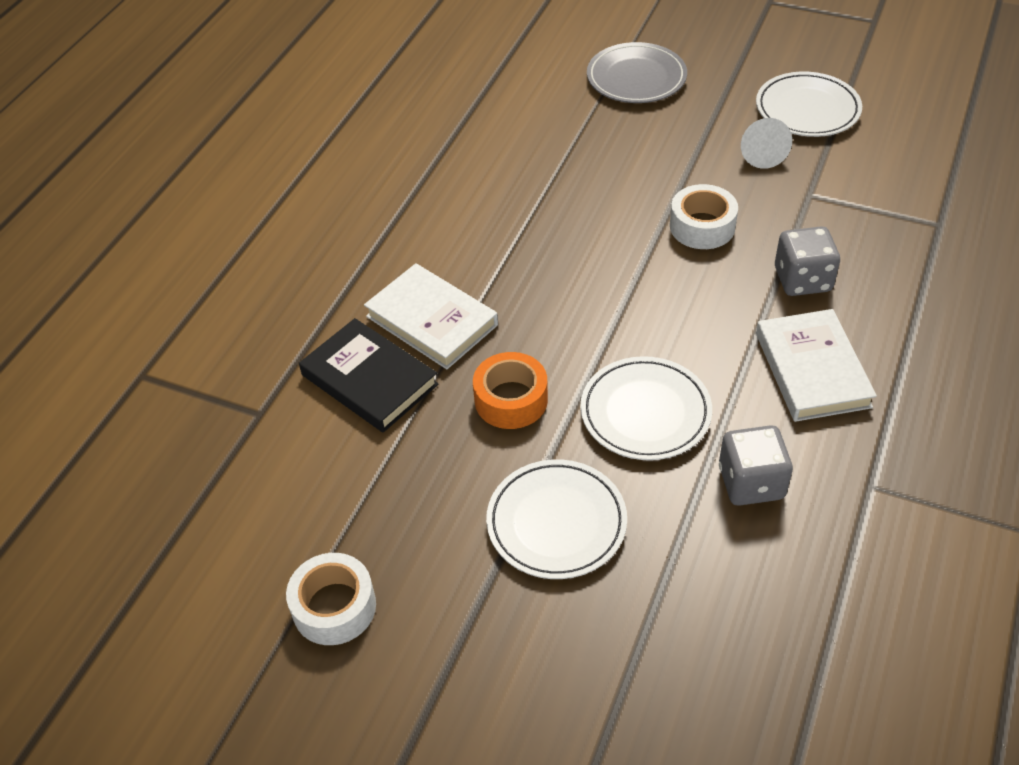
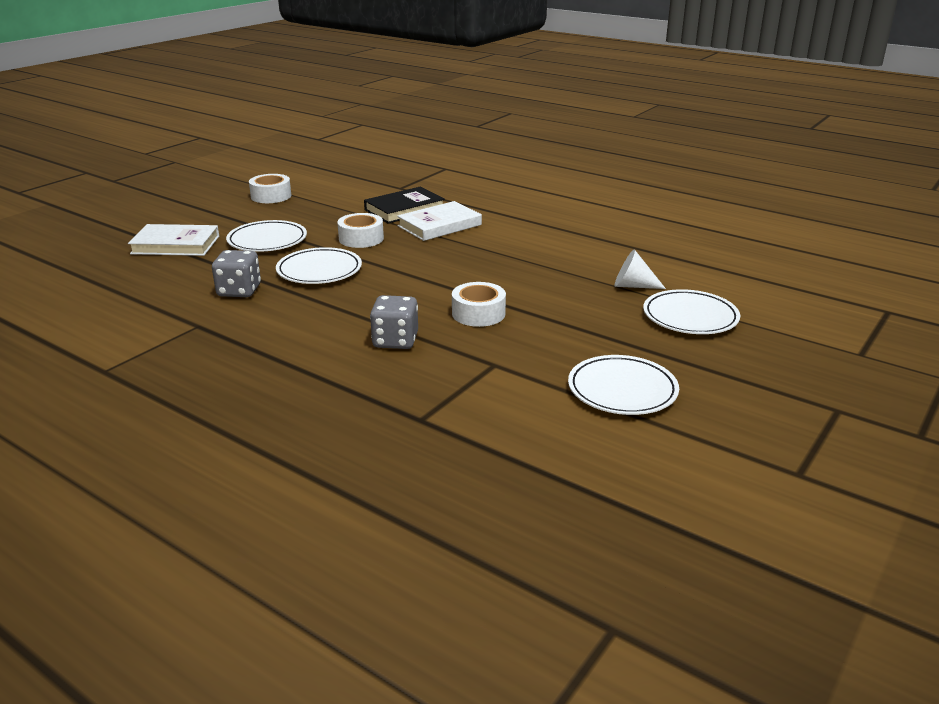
camera: 100 degrees right, 20 degrees down
orange tape [473,352,548,429] -> white tape [337,213,384,248]
grey plate [587,42,687,103] -> white plate [643,289,740,334]
white cone [741,118,792,169] -> white cone moved to [614,249,666,289]
white book [756,309,877,422] -> white book moved to [128,224,219,256]

